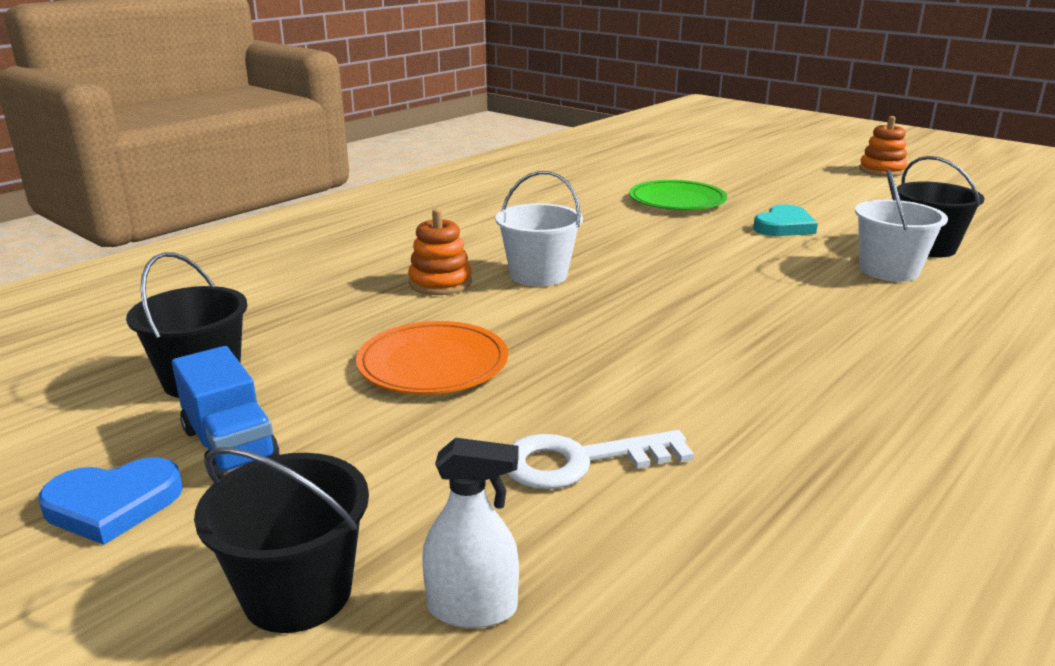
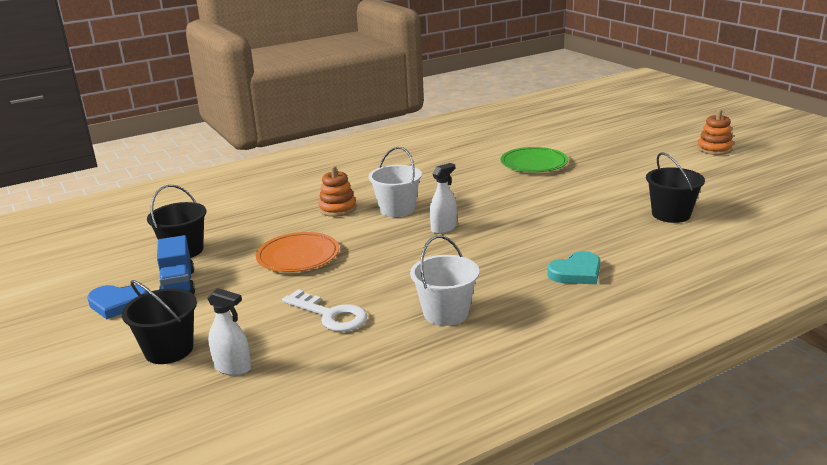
camera: 20 degrees right, 0 degrees up
white key [508,430,694,489] -> white key turned 150 degrees counterclockwise [282,289,367,332]
turquoise heart [753,204,818,236] -> turquoise heart moved to [547,251,601,284]
white bucket [855,169,948,282] -> white bucket moved to [410,235,479,326]
none -> white spray bottle [430,163,457,234]

